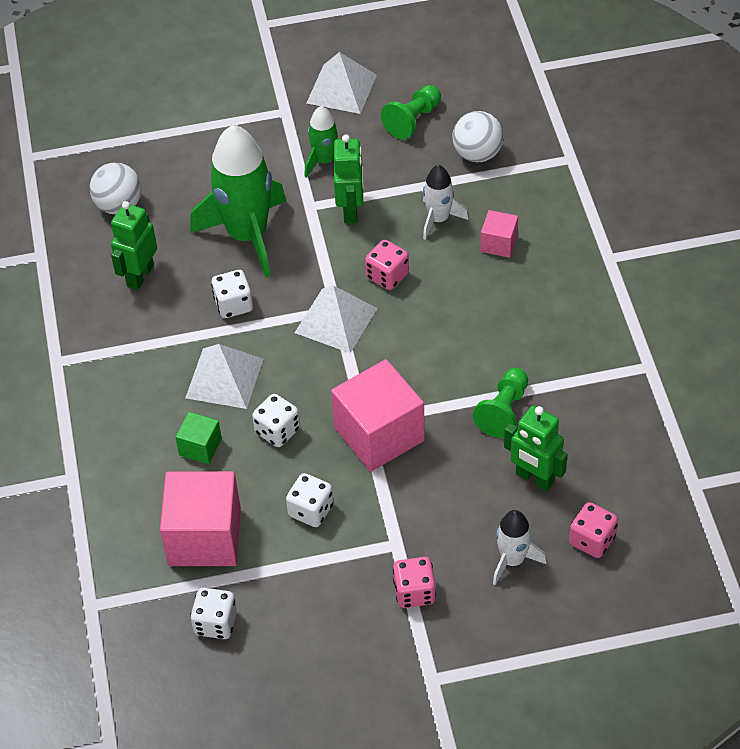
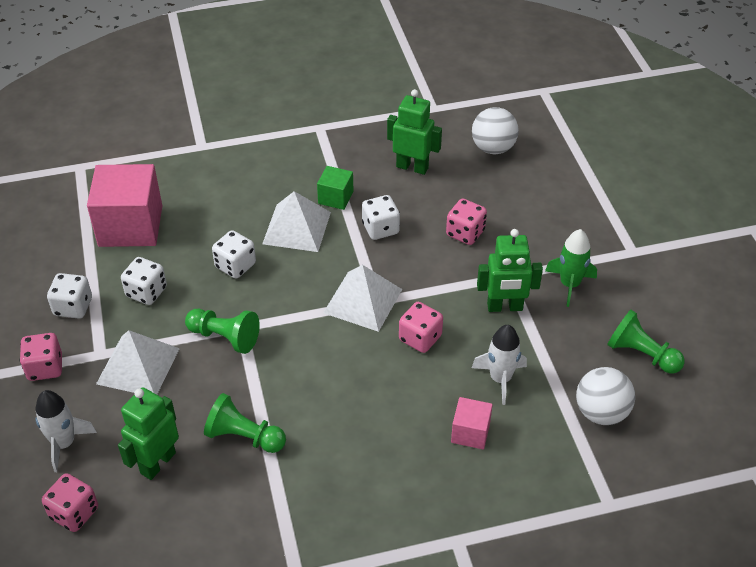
camera: 85 degrees right, 5 degrees down
green cube [176,412,222,464] -> green cube moved to [317,166,353,210]
green rocket [190,125,286,277] -> pink dice [446,199,487,245]
white dice [190,588,237,639] -> white dice moved to [47,273,92,319]
white pyramid [307,52,377,114] -> white pyramid moved to [96,330,180,395]
pink cube [331,359,425,472] -> green pawn [185,309,260,354]

